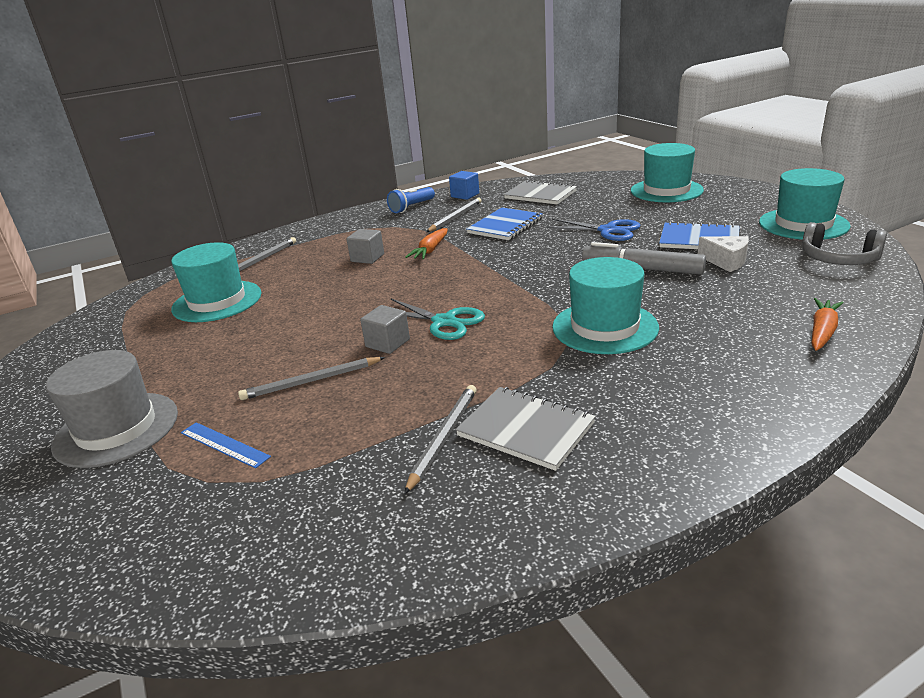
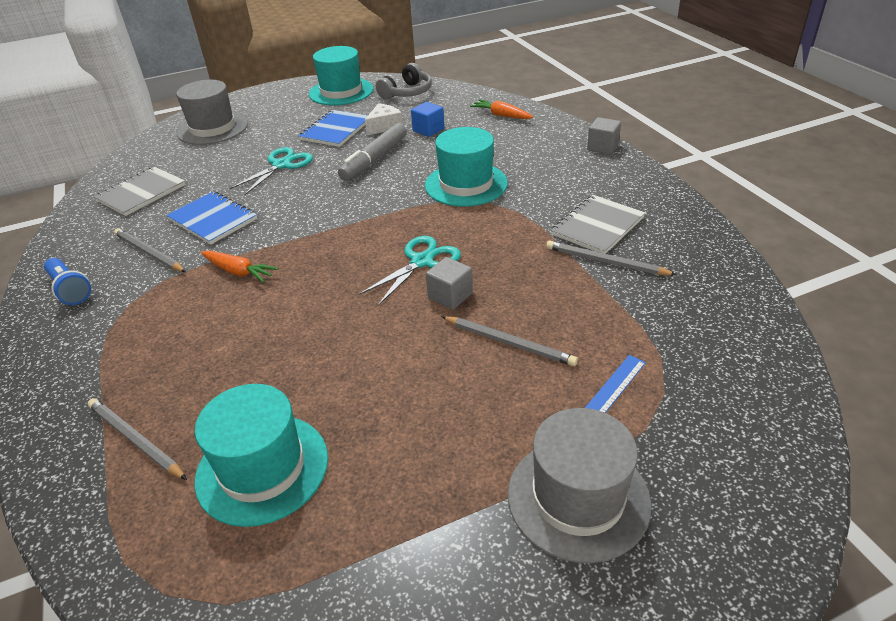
camera: 85 degrees left, 10 degrees up
grey pencil [238,357,385,400] -> grey pencil turned 45 degrees counterclockwise [441,316,578,366]
grey cube [346,229,384,264] -> grey cube moved to [587,117,621,154]
blue cube [449,171,479,200] -> blue cube moved to [411,102,444,137]
blue scissors [545,219,641,241] -> turquoise scissors [229,147,313,196]
turquoise hat [631,143,704,203] -> grey hat [176,80,248,145]

